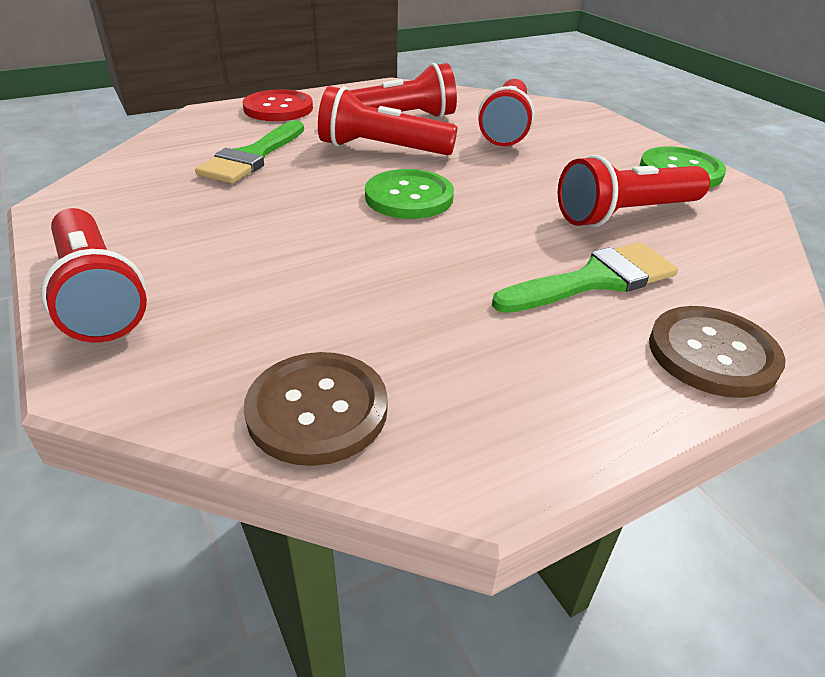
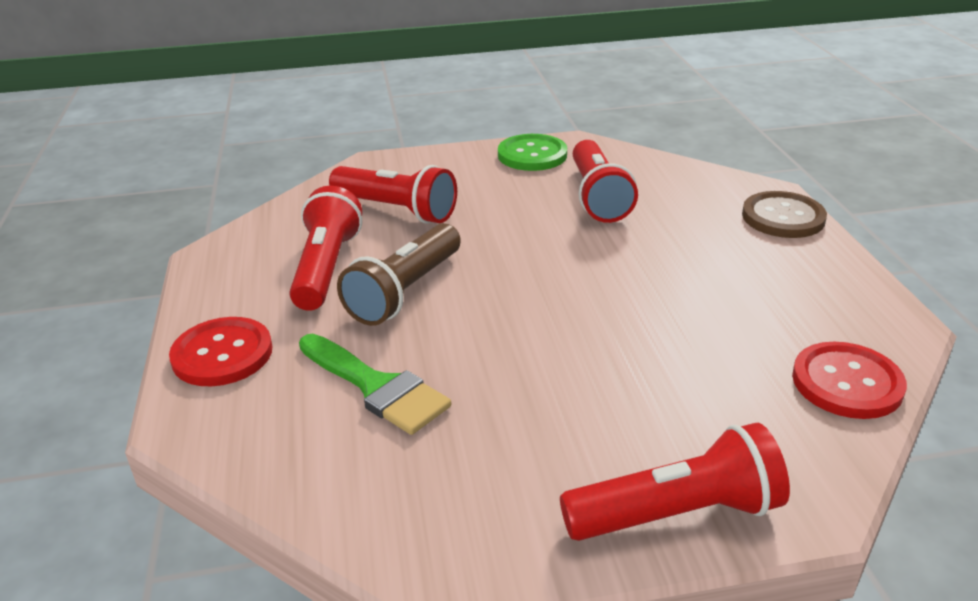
camera: 70 degrees left, 5 degrees down
brown button [244,352,388,466] -> red button [792,342,907,419]
red flashlight [318,86,458,155] -> brown flashlight [337,223,461,326]
green button [365,169,454,219] -> none
green brush [492,242,678,313] -> none

